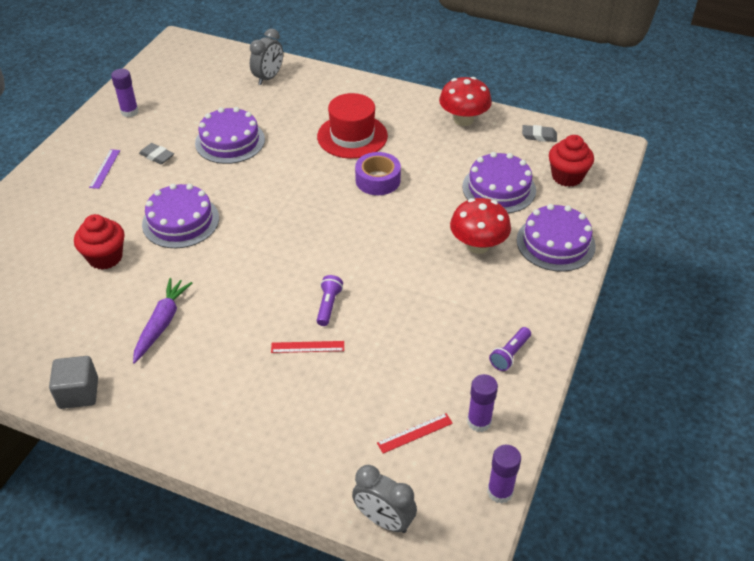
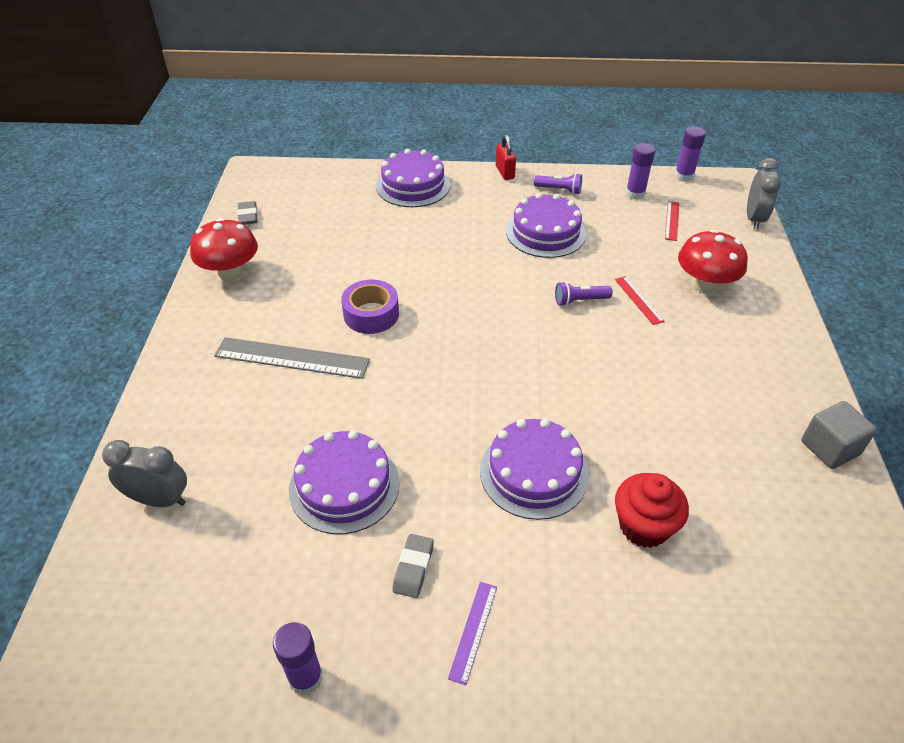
camera: 110 degrees left, 0 degrees up
purple ruler [89,149,120,189] -> purple ruler turned 60 degrees counterclockwise [448,582,497,685]
purple carrot [133,278,192,363] -> none
red hat [317,93,388,159] -> grey ruler [214,337,370,379]
red ruler [377,413,453,454] -> red ruler turned 60 degrees clockwise [665,201,679,241]
red mushroom [450,198,511,254] -> red mushroom moved to [678,229,748,293]
purple cake [462,152,536,213] -> purple cake moved to [506,193,586,258]
red cupcake [549,135,594,187] -> none
none -> red padlock [496,135,516,180]

